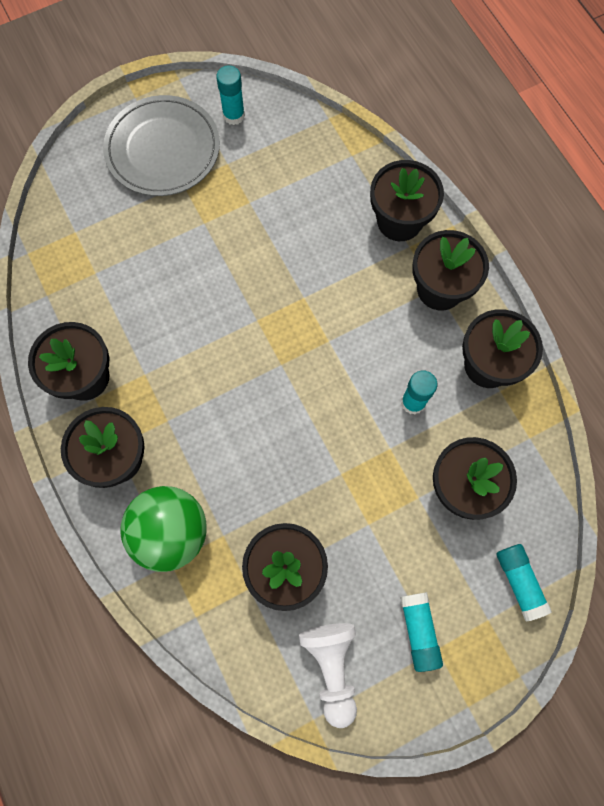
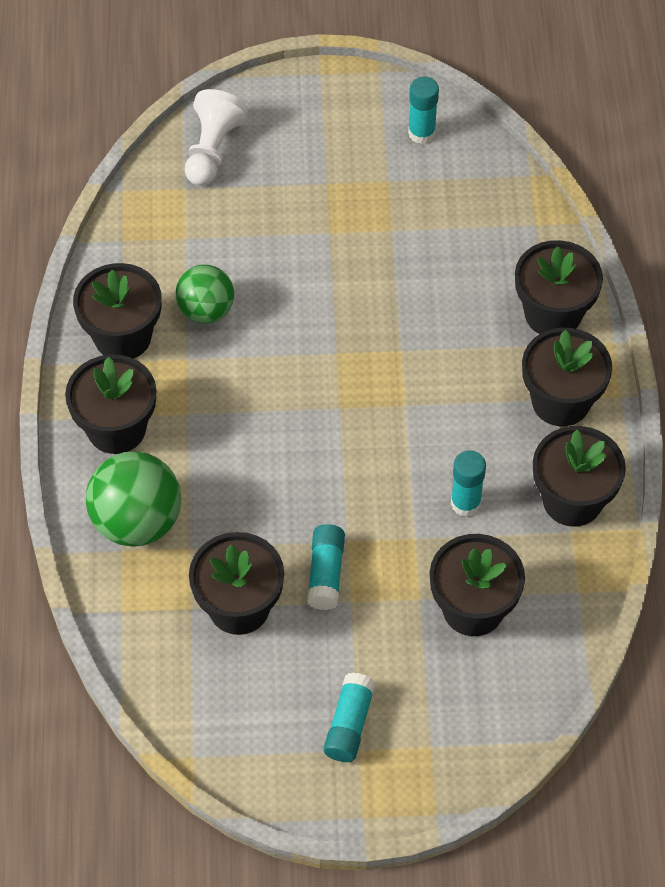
camera: 25 degrees right, 15 degrees down
grey plate [103,95,220,196] -> none
white pawn [299,623,357,728] -> white pawn moved to [185,89,249,186]
turquoise glue stick [496,544,552,621] -> turquoise glue stick moved to [307,524,345,610]
none -> green ball [175,265,234,324]

